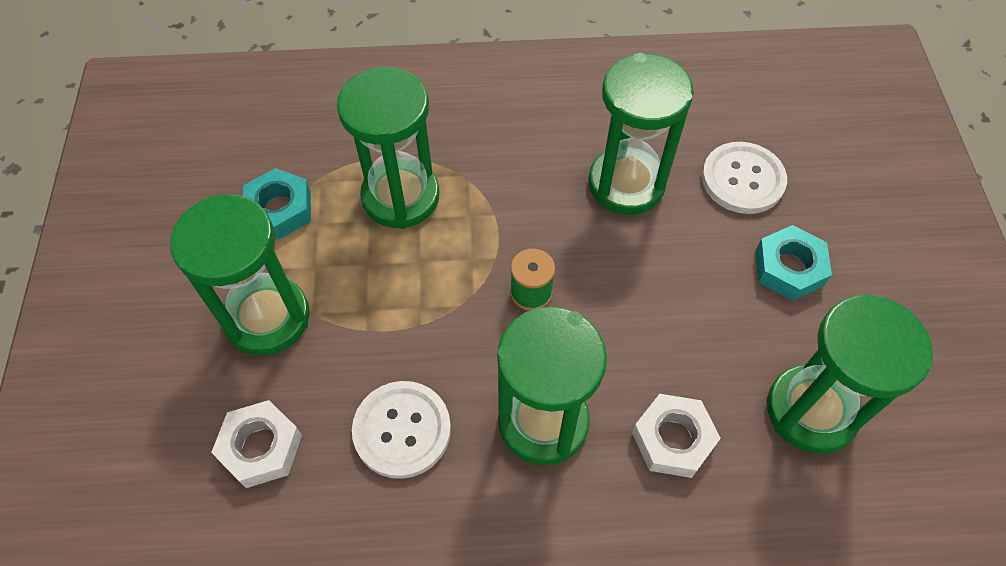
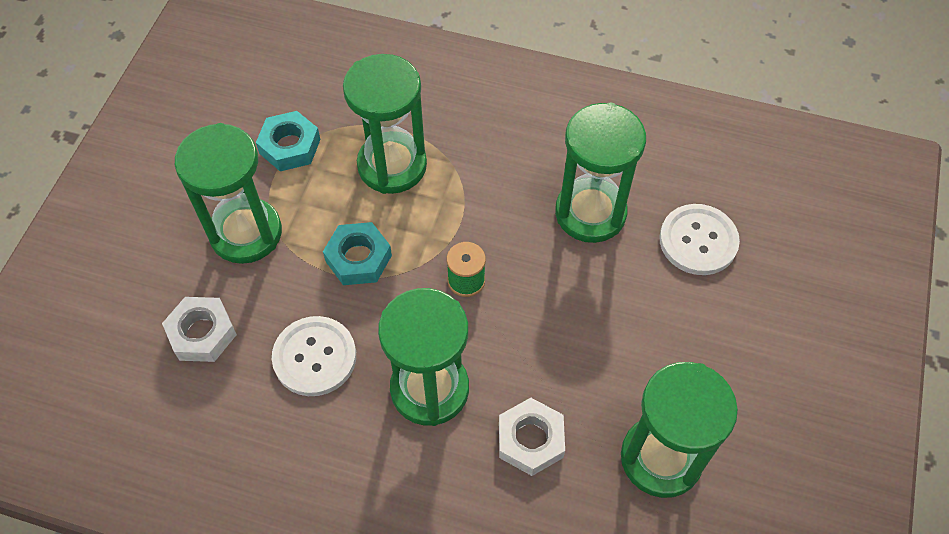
camera: 20 degrees right, 0 degrees up
turquoise nut [755,225,832,301] -> turquoise nut moved to [323,222,392,285]

